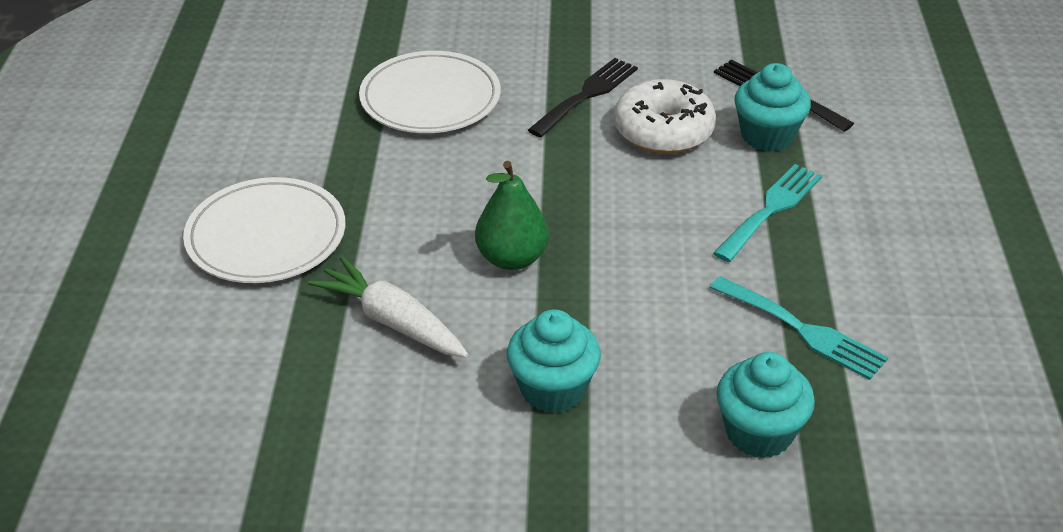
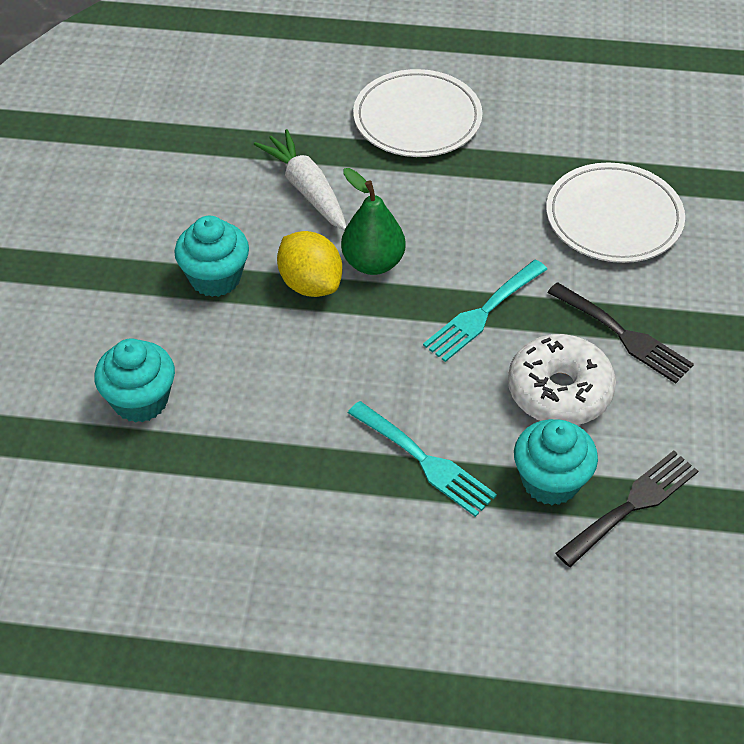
camera: 95 degrees right, 10 degrees up
white carrot [308,257,469,358] -> white carrot turned 75 degrees counterclockwise [254,129,346,230]
turquoise fork [710,276,888,380] -> turquoise fork moved to [423,260,547,362]
none -> yellow lemon [277,231,342,297]

